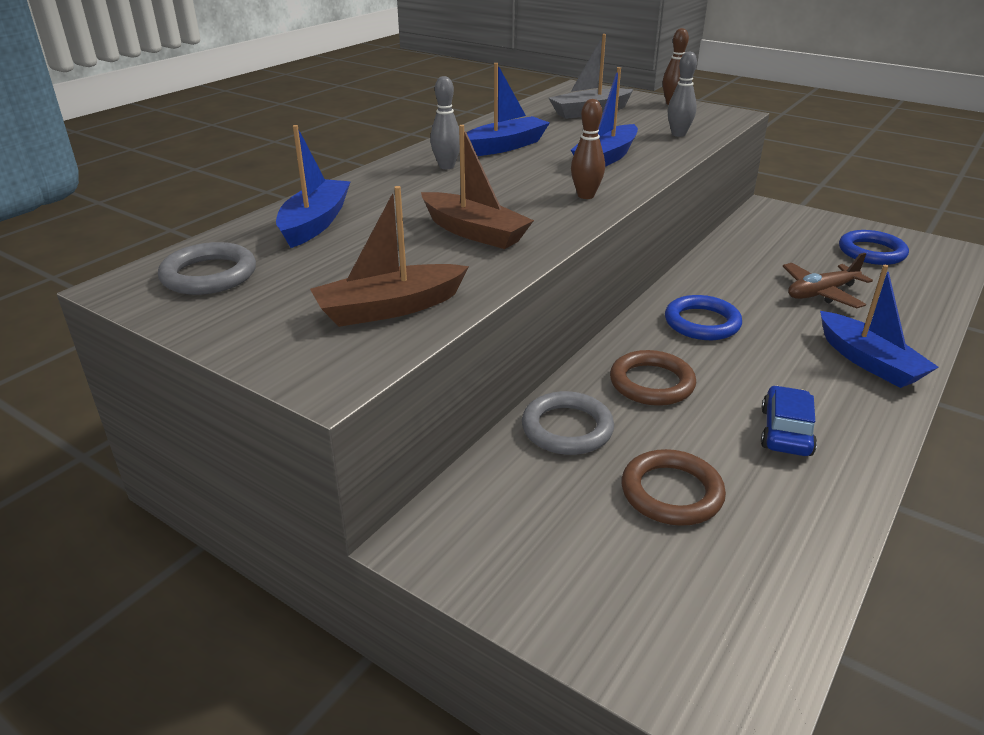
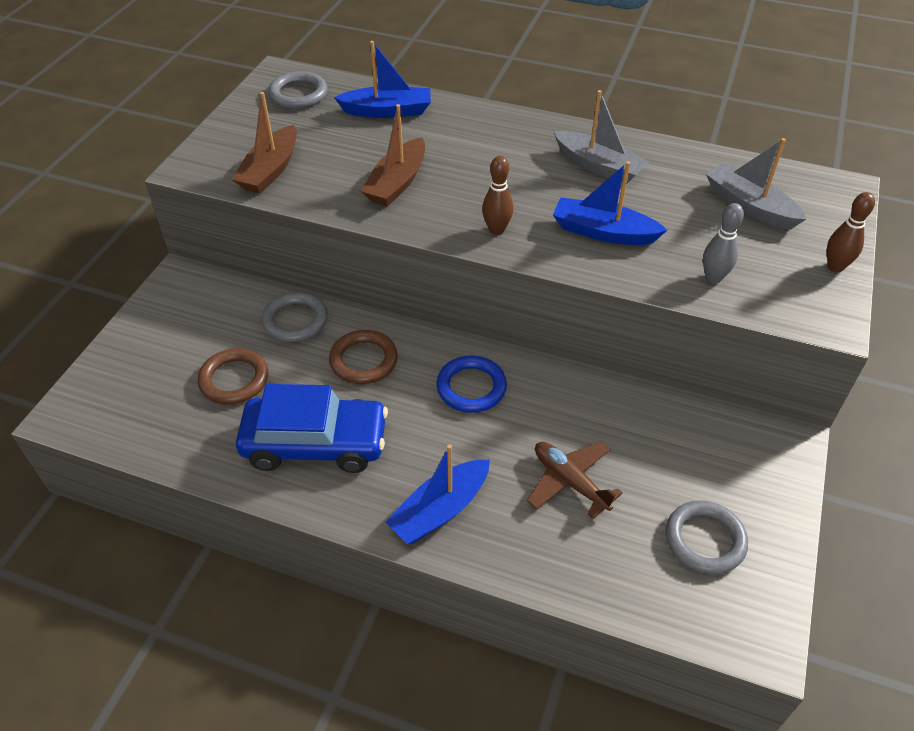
camera: 75 degrees right, 15 degrees up
brown boat [310,186,469,327] -> brown boat turned 120 degrees counterclockwise [232,92,297,194]
grey bowling pin [430,76,460,169] -> none
blue boat [467,63,550,156] -> grey boat [554,90,649,183]
blue car [761,385,817,456] -> blue car [236,384,388,473], size x1.87
blue ring [839,230,909,265] -> grey ring [665,500,748,574]

